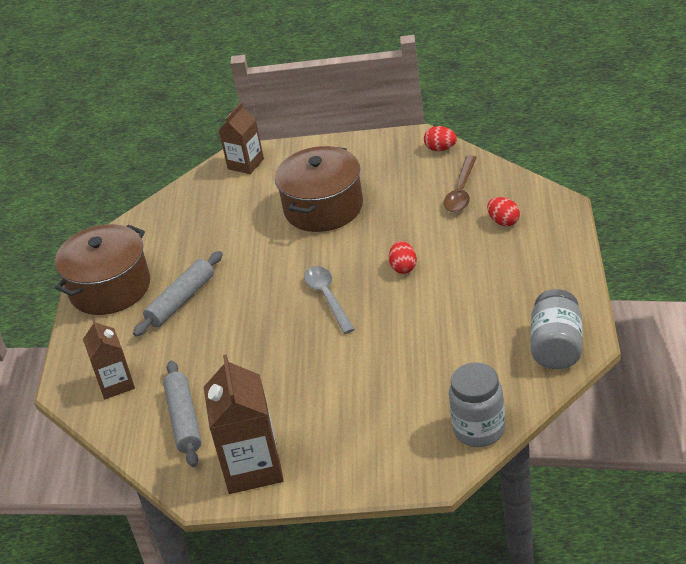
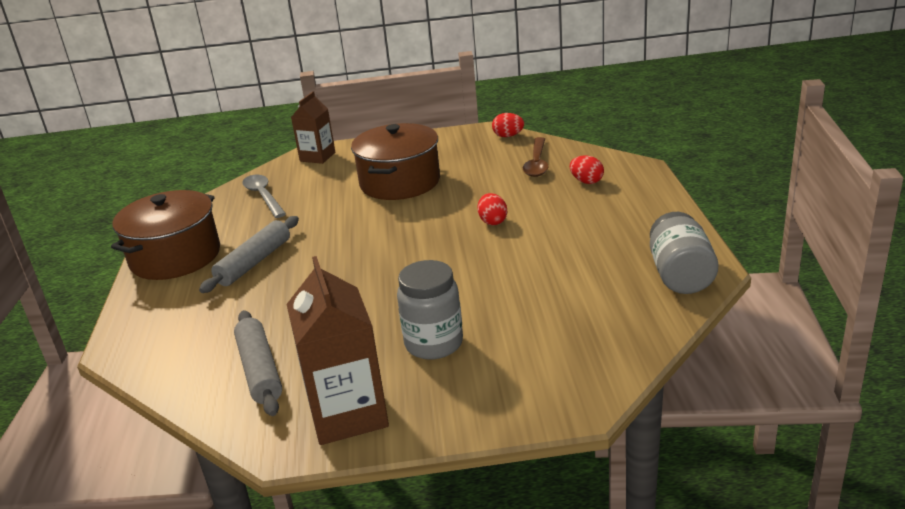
camera: 10 degrees left, 10 degrees down
brown carton [83,318,135,399] -> none
grey spoon [304,266,355,334] -> grey spoon moved to [242,175,286,218]
grey jar [449,362,505,447] -> grey jar moved to [397,260,463,360]

